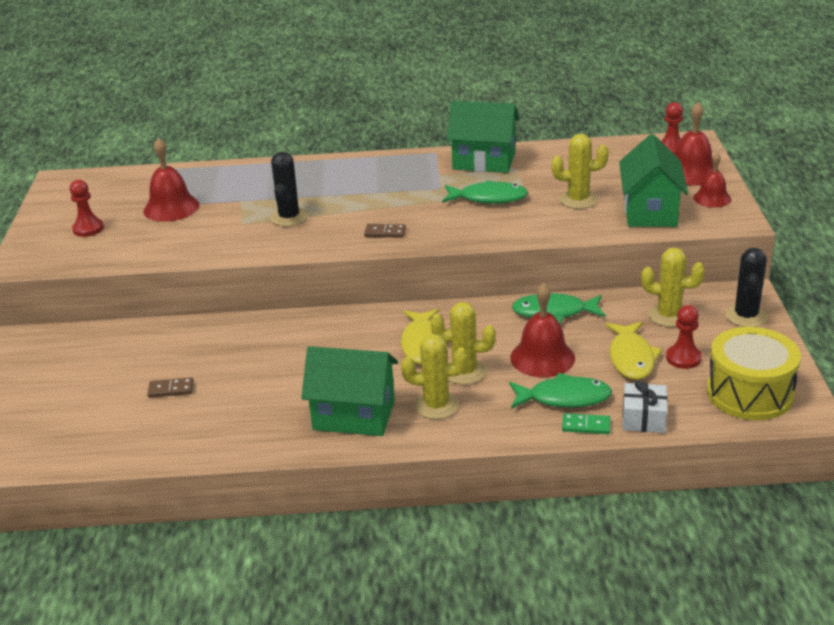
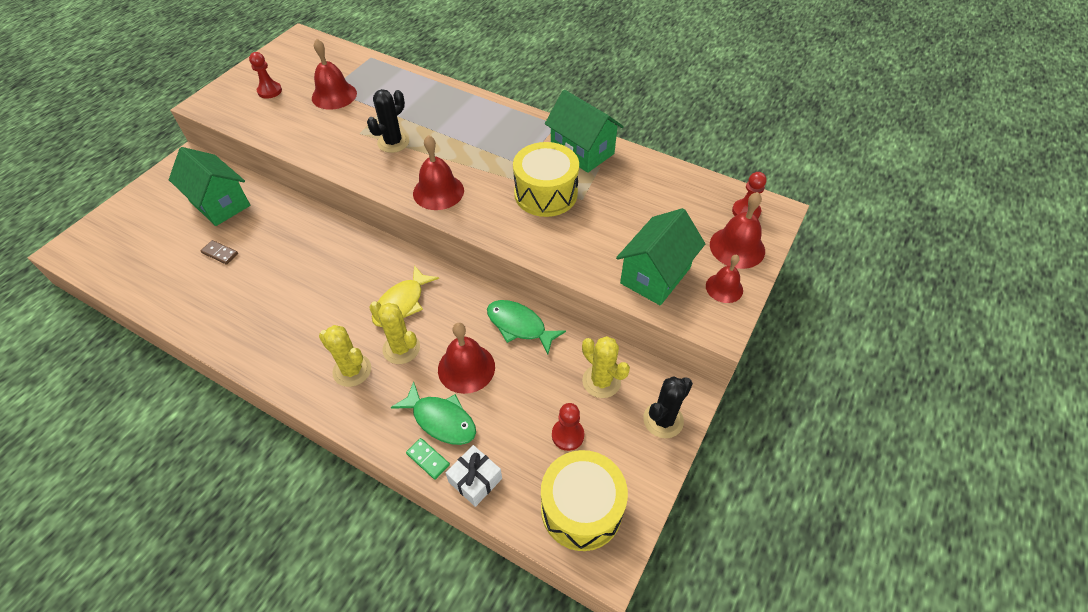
camera: 30 degrees right, 20 degrees up
green house [301,346,398,436] -> green house moved to [169,147,250,226]
brown domino [364,224,406,238] -> red bell [413,135,464,210]
green fish [442,180,528,204] -> yellow drum [513,142,579,217]
yellow cactus [552,134,609,209] -> none
yellow fish [605,322,662,380] -> none

